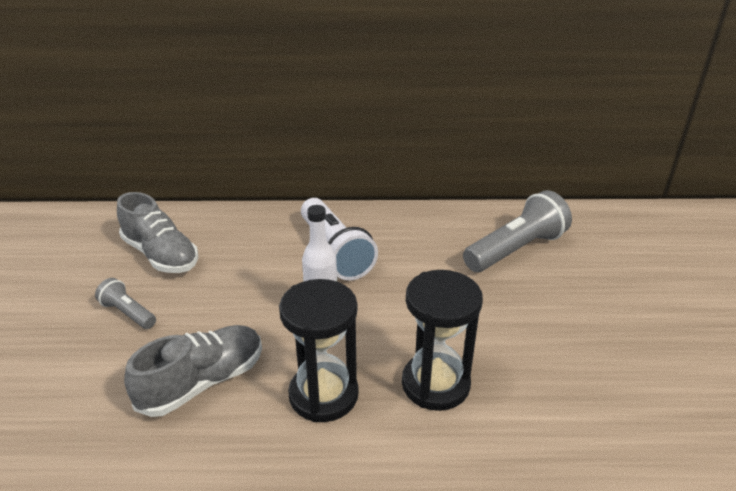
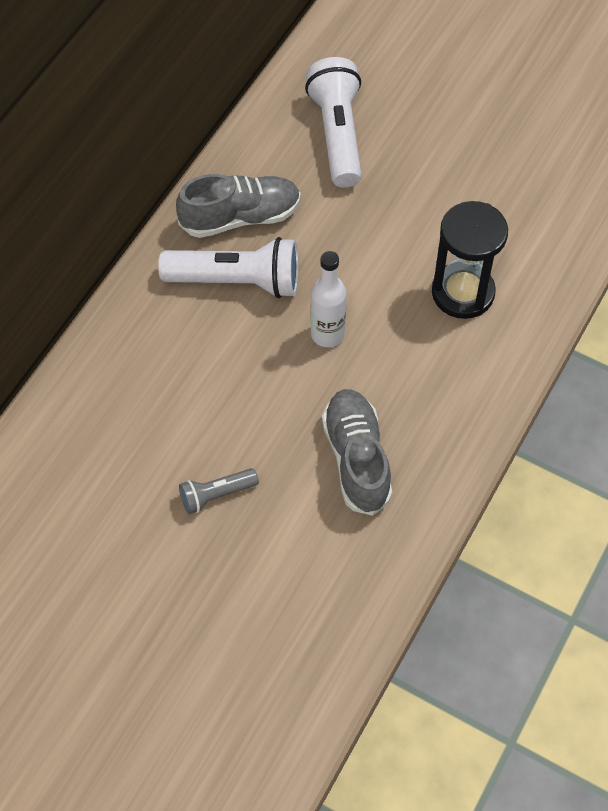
camera: 60 degrees left, 25 degrees up
grey shoe [117,192,198,273] -> grey shoe moved to [176,174,301,238]
black hourglass [279,279,359,422] -> none
grey flashlight [463,190,572,272] -> white flashlight [305,57,362,188]

